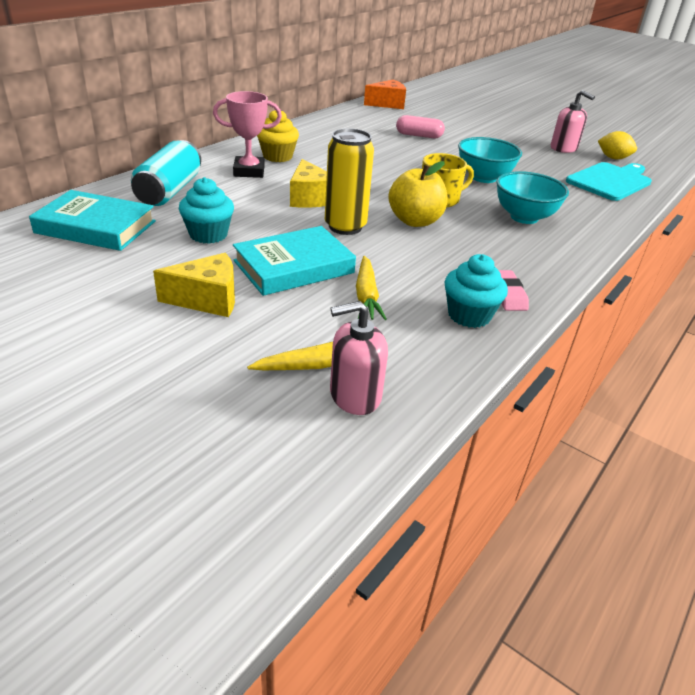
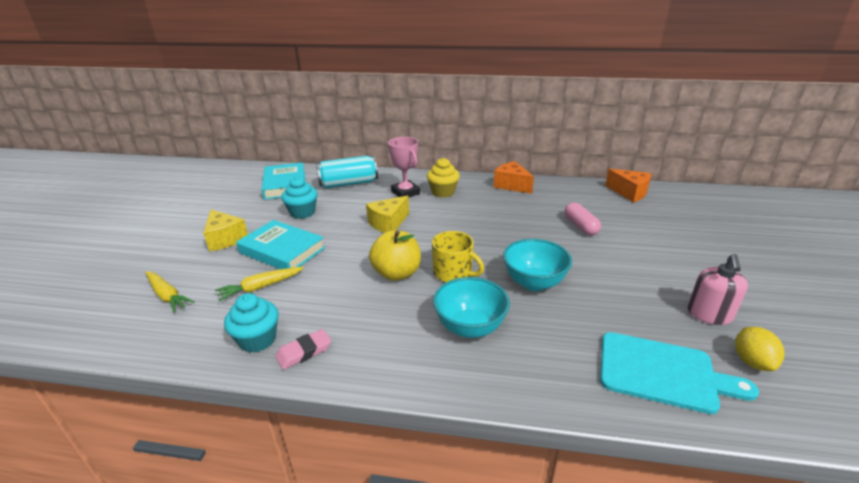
camera: 65 degrees right, 5 degrees down
yellow can [325,128,374,235] -> none
pink soap dispenser [330,301,388,415] -> none
none -> orange cheese [493,161,534,194]

